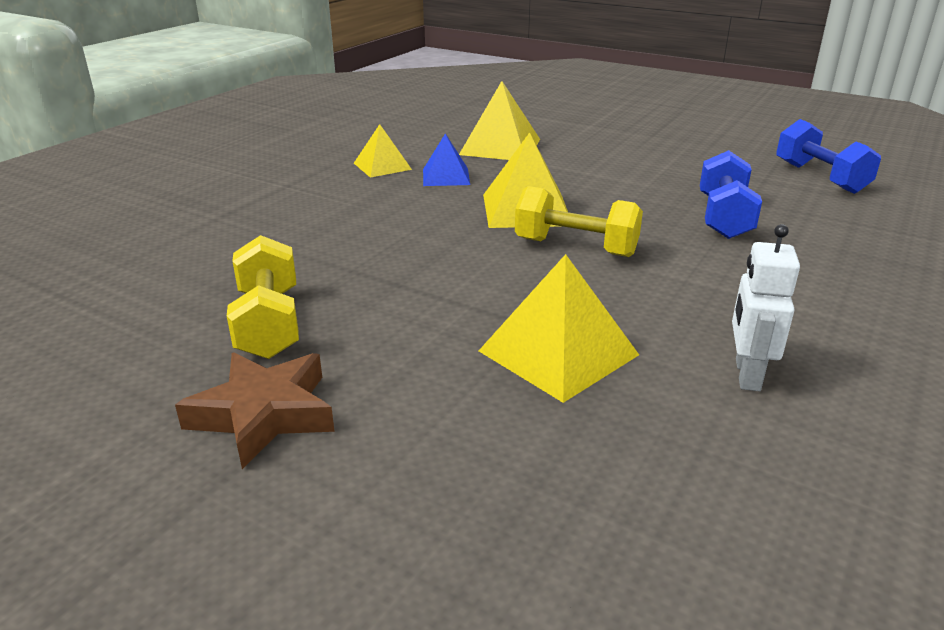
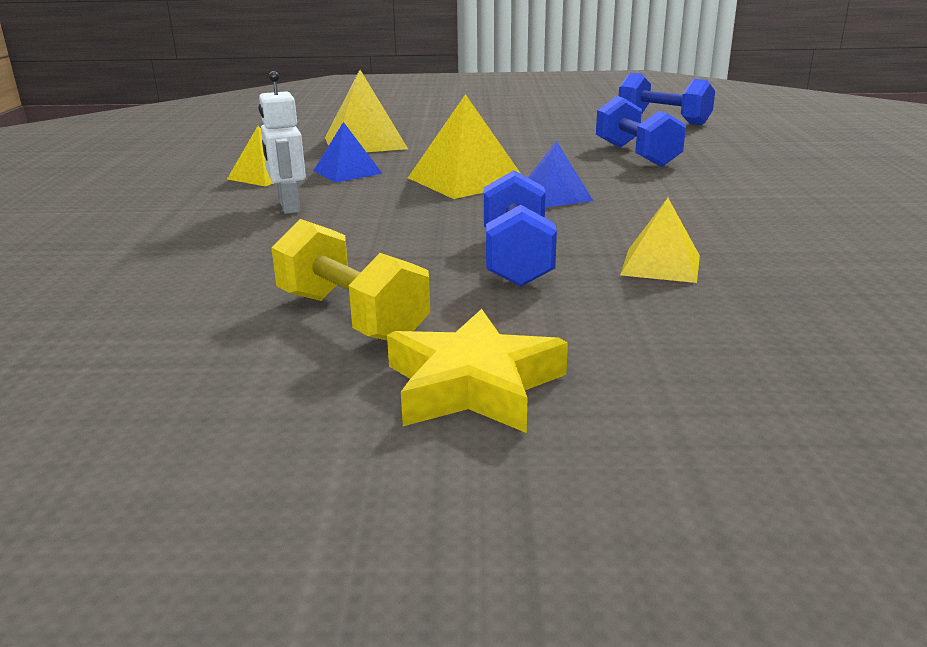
camera: 30 degrees left, 5 degrees down
brown star [175,352,335,469] -> yellow star [387,309,568,433]
yellow pyramid [479,254,639,403] -> yellow pyramid [620,198,700,283], size x0.62
yellow dumbbell [515,186,643,257] -> blue pyramid [528,141,593,207]
white robot [732,224,800,391] -> white robot moved to [258,71,306,214]
none -> blue dumbbell [484,170,557,287]

